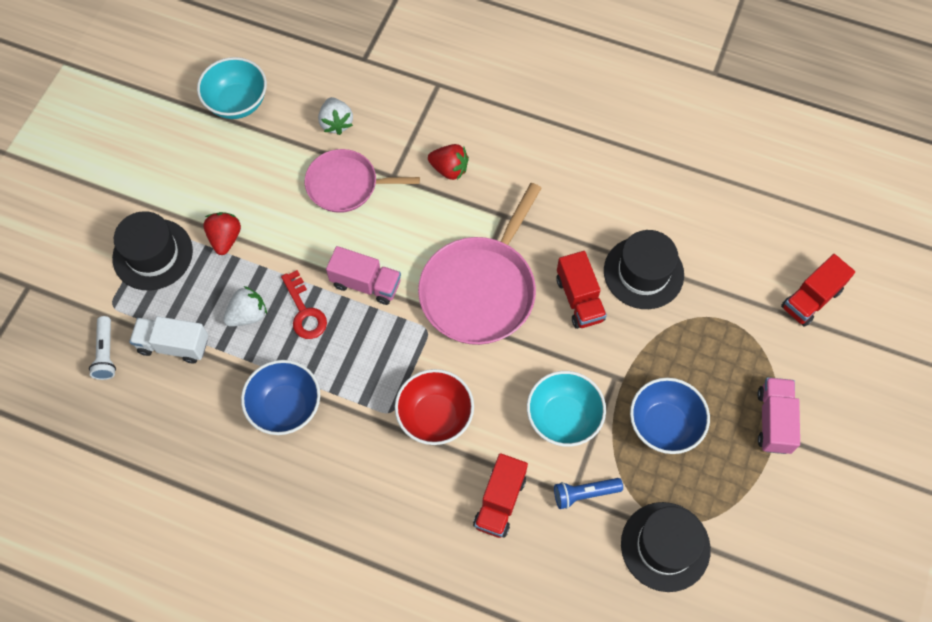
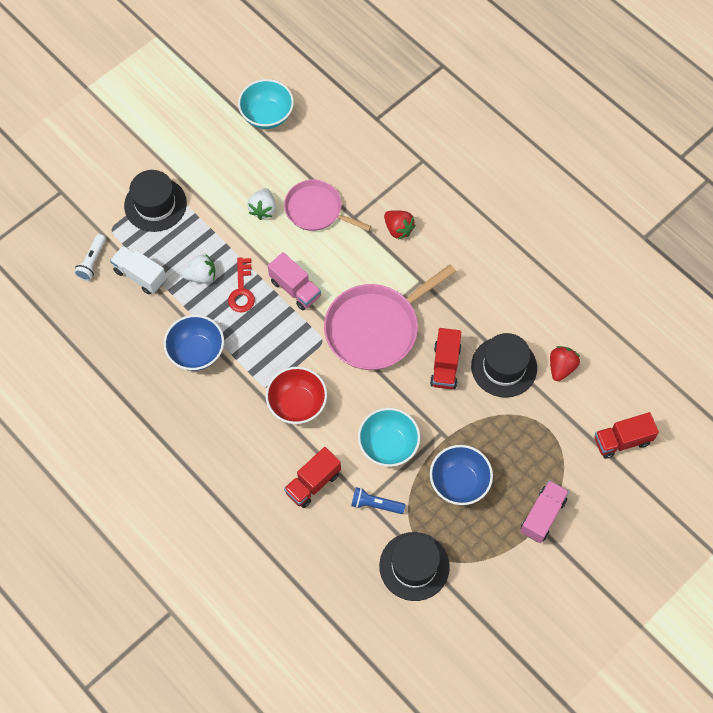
camera: 25 degrees right, 0 degrees up
red strawberry [203,212,241,255] -> red strawberry moved to [550,346,580,381]
white strawberry [318,97,353,135] -> white strawberry moved to [247,188,276,220]

